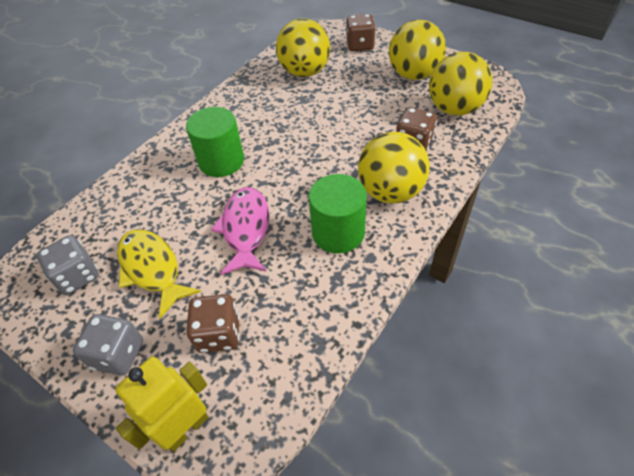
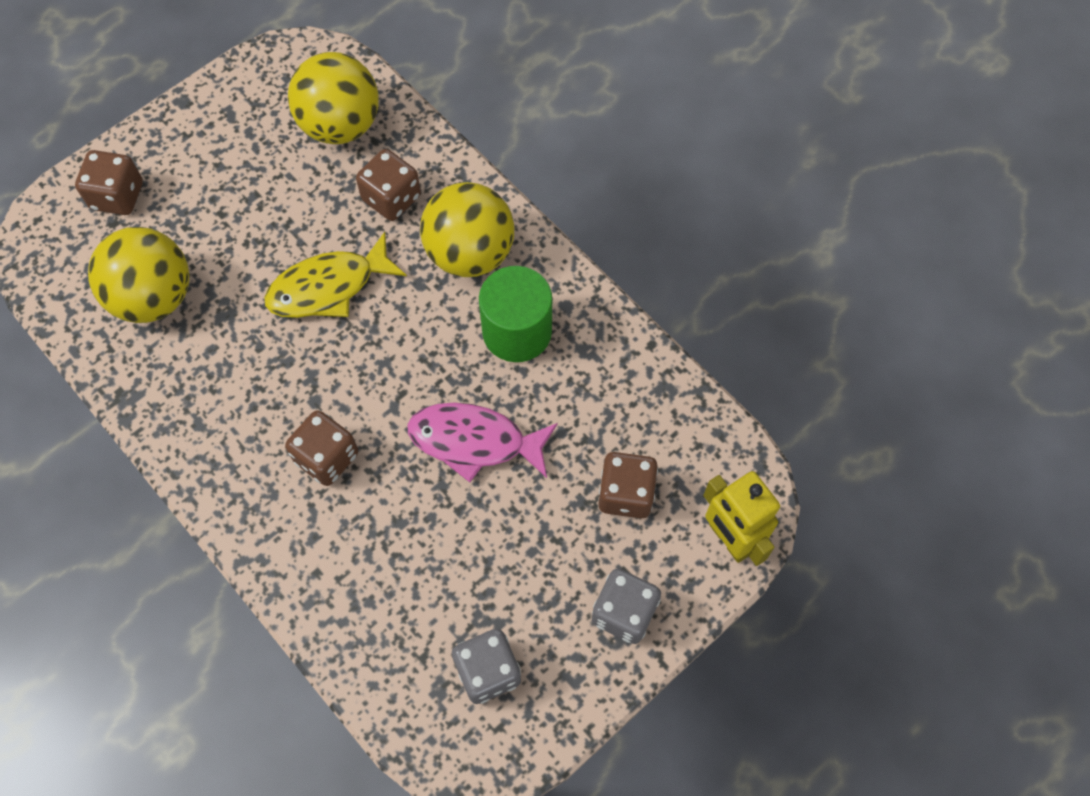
camera: 80 degrees left, 15 degrees up
yellow fish [117,229,201,319] -> yellow fish moved to [264,232,407,318]
green cylinder [186,107,244,177] -> brown dice [285,410,358,486]
yellow ball [389,20,446,80] -> none

